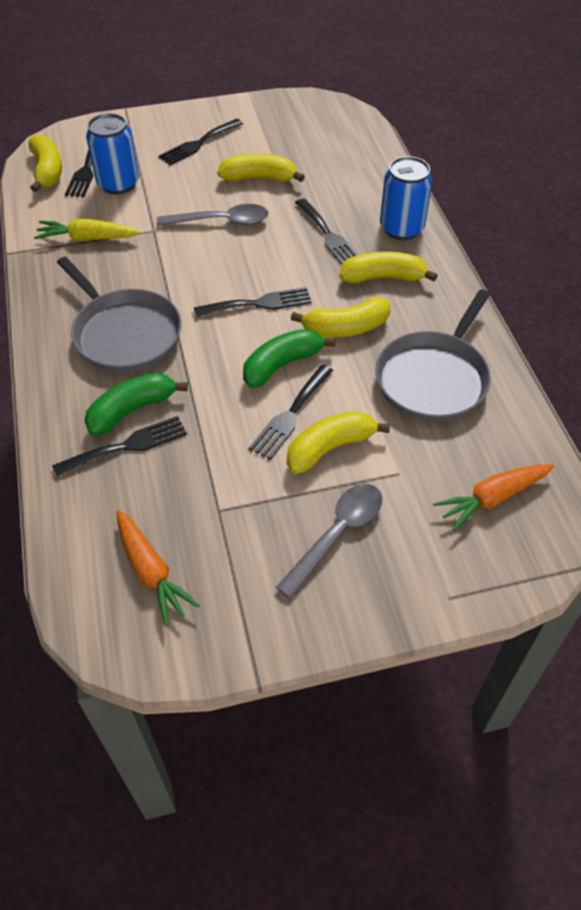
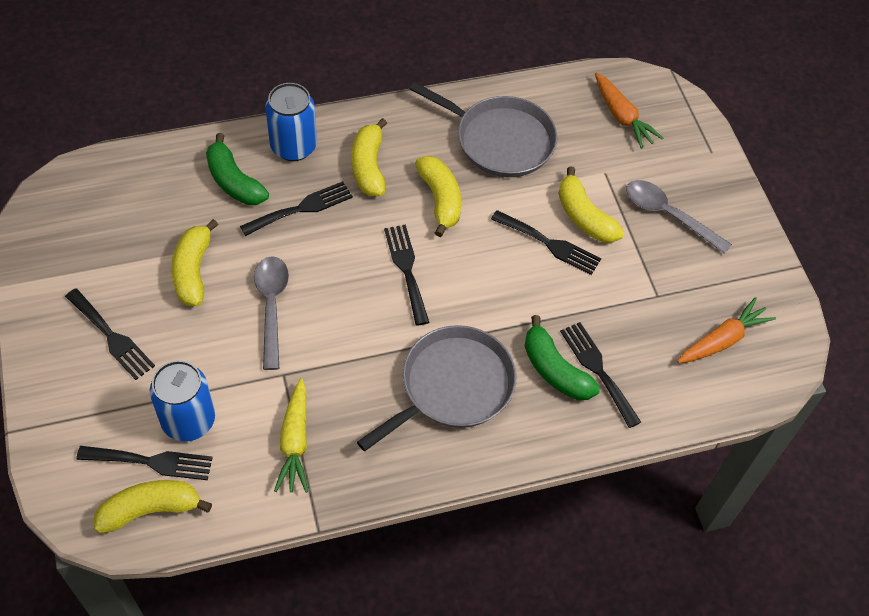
camera: 95 degrees left, 5 degrees up
green banana [243,329,335,388] -> green banana moved to [206,133,269,205]

